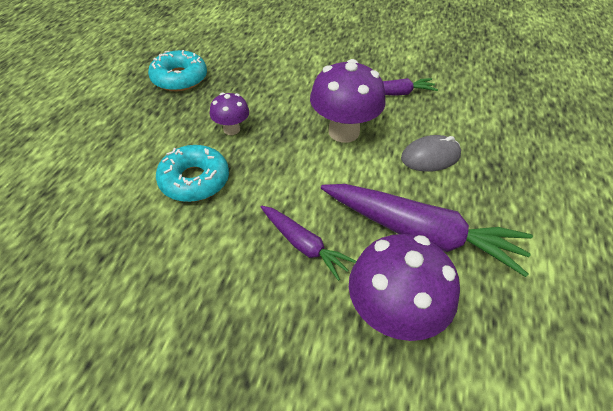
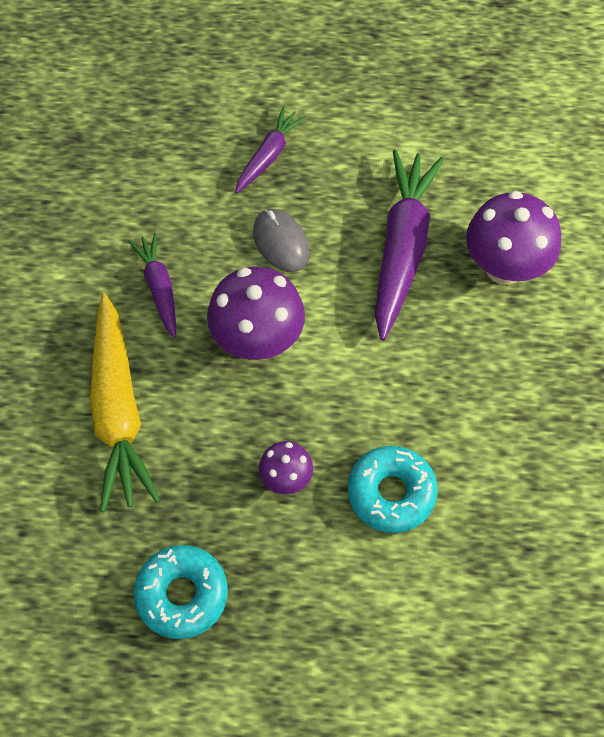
camera: 100 degrees left, 15 degrees up
purple carrot [261,205,356,281] -> purple carrot moved to [235,107,306,194]
none -> yellow carrot [90,293,160,512]

